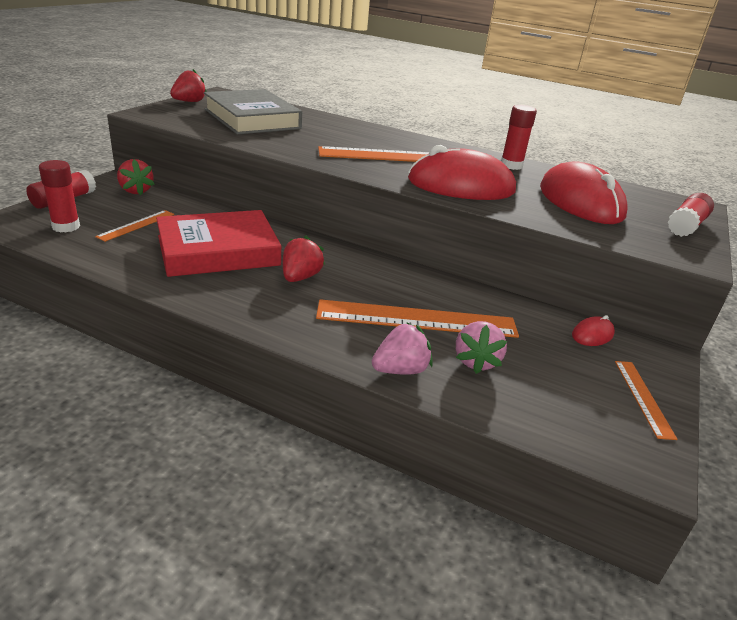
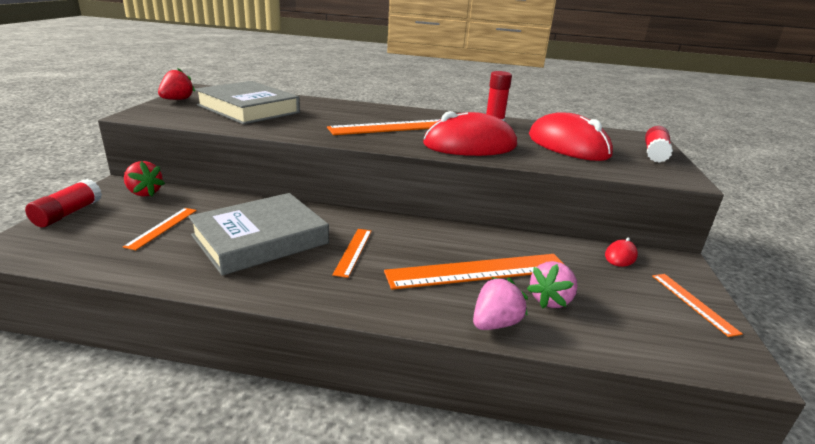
camera: 15 degrees left, 5 degrees down
red glue stick [39,160,80,232] -> none
red book [156,210,281,277] -> grey book [188,193,329,276]
red strawberry [283,235,325,282] -> orange ruler [332,229,371,278]
pink strawberry [456,321,507,374] -> pink strawberry turned 45 degrees clockwise [527,261,578,309]

